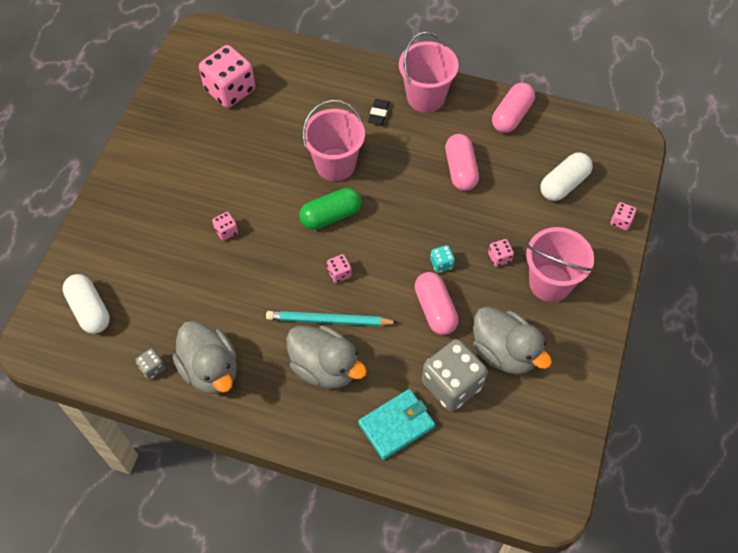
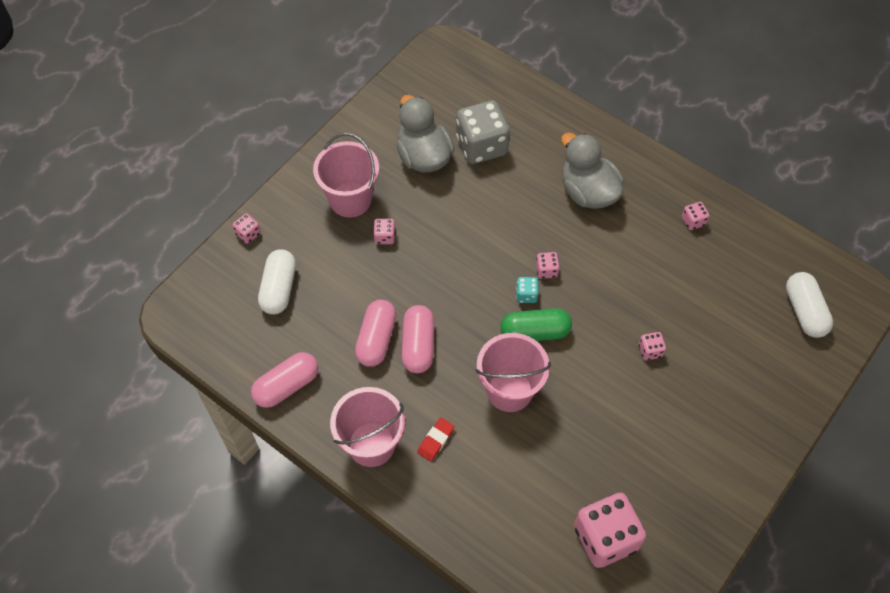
camera: 160 degrees left, 0 degrees up
grey dice [136,348,165,380] -> none
grey duck [172,321,237,394] -> pink dice [682,202,710,230]
turquoise pencil [266,311,399,326] -> none
turquoise wallet [358,389,435,460] -> none
black eraser [368,99,390,125] -> red eraser [417,417,455,461]
pink capsule [415,272,458,335] -> pink capsule moved to [401,305,434,373]
turquoise dice [430,245,455,273] -> turquoise dice moved to [516,277,539,303]
white capsule [540,152,593,201] -> white capsule turned 60 degrees counterclockwise [258,249,296,314]

